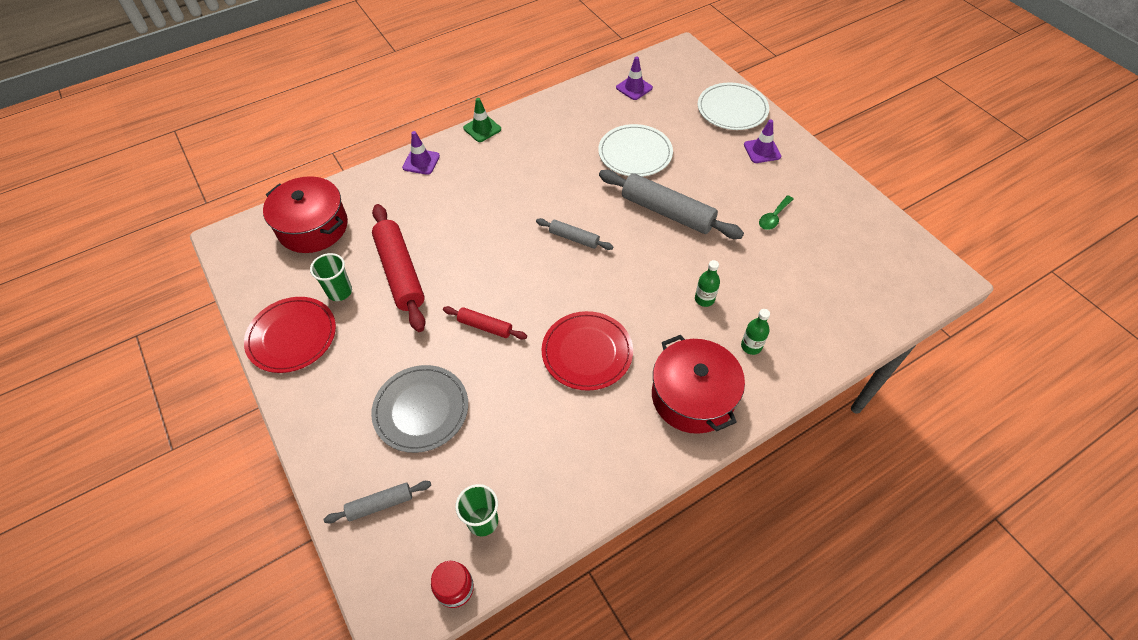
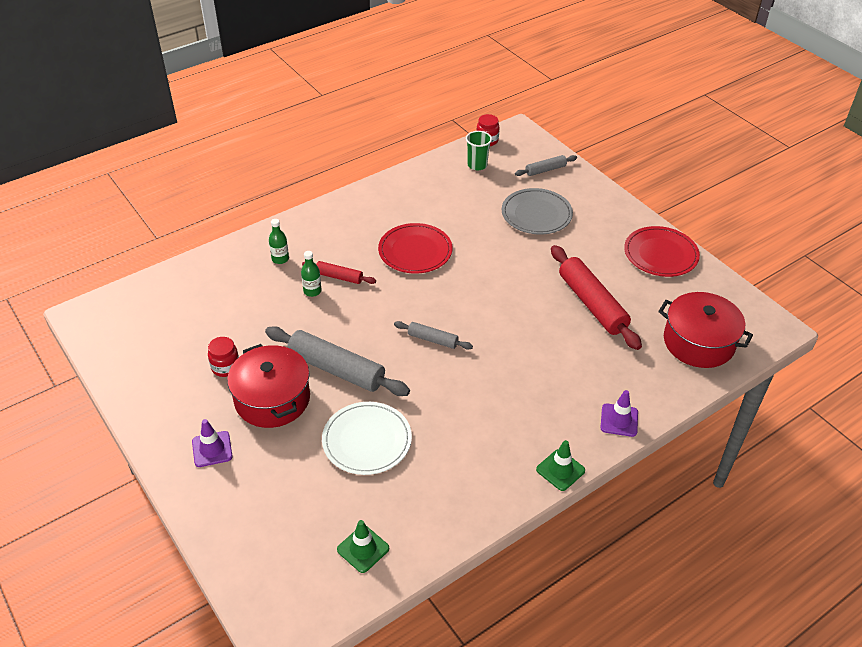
camera: 175 degrees right, 10 degrees down
green cup [310,253,352,301] -> none
red rolling pin [443,306,527,340] -> red rolling pin moved to [302,261,376,284]
purple traffic cone [616,57,653,100] -> green traffic cone [337,520,389,573]
red pot [652,335,745,434] -> red pot moved to [227,344,310,428]
white plate [698,83,769,130] -> none
green spoon [759,195,793,230] -> red jar [208,337,239,377]

